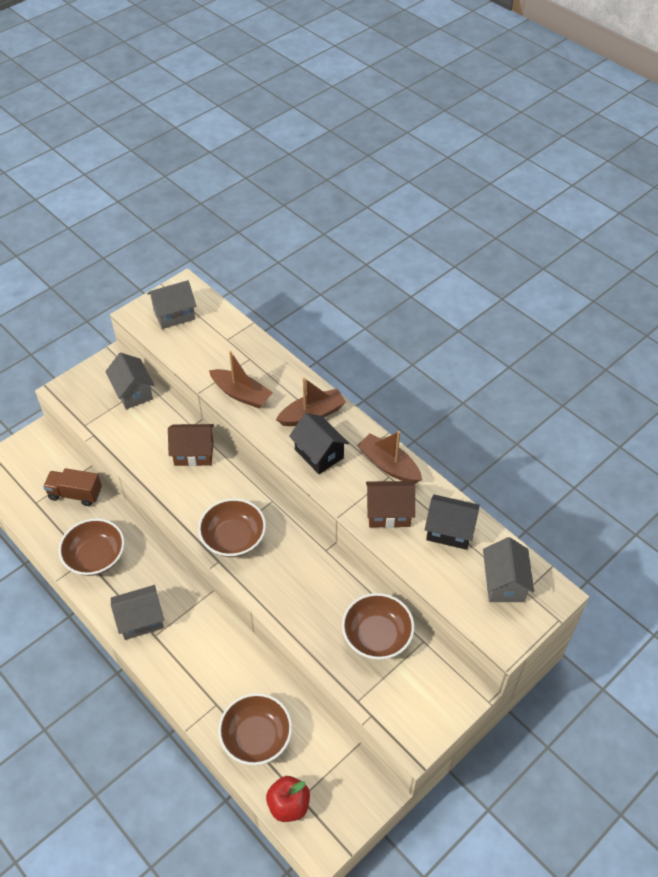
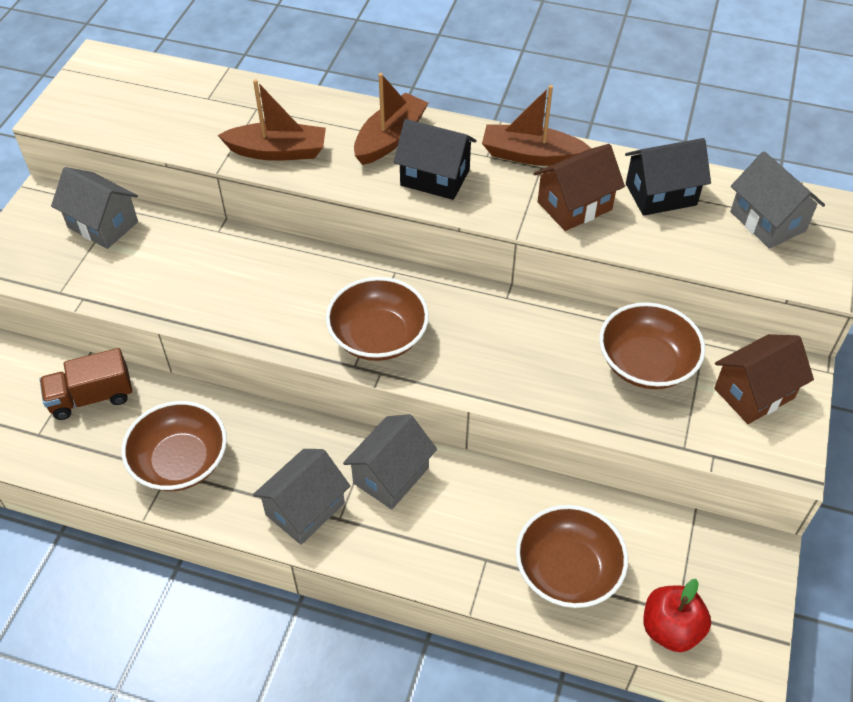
camera: 30 degrees left, 0 degrees up
grey house [147,280,196,329] -> grey house moved to [343,414,437,510]
brown house [168,424,214,466] -> brown house moved to [714,334,814,424]

